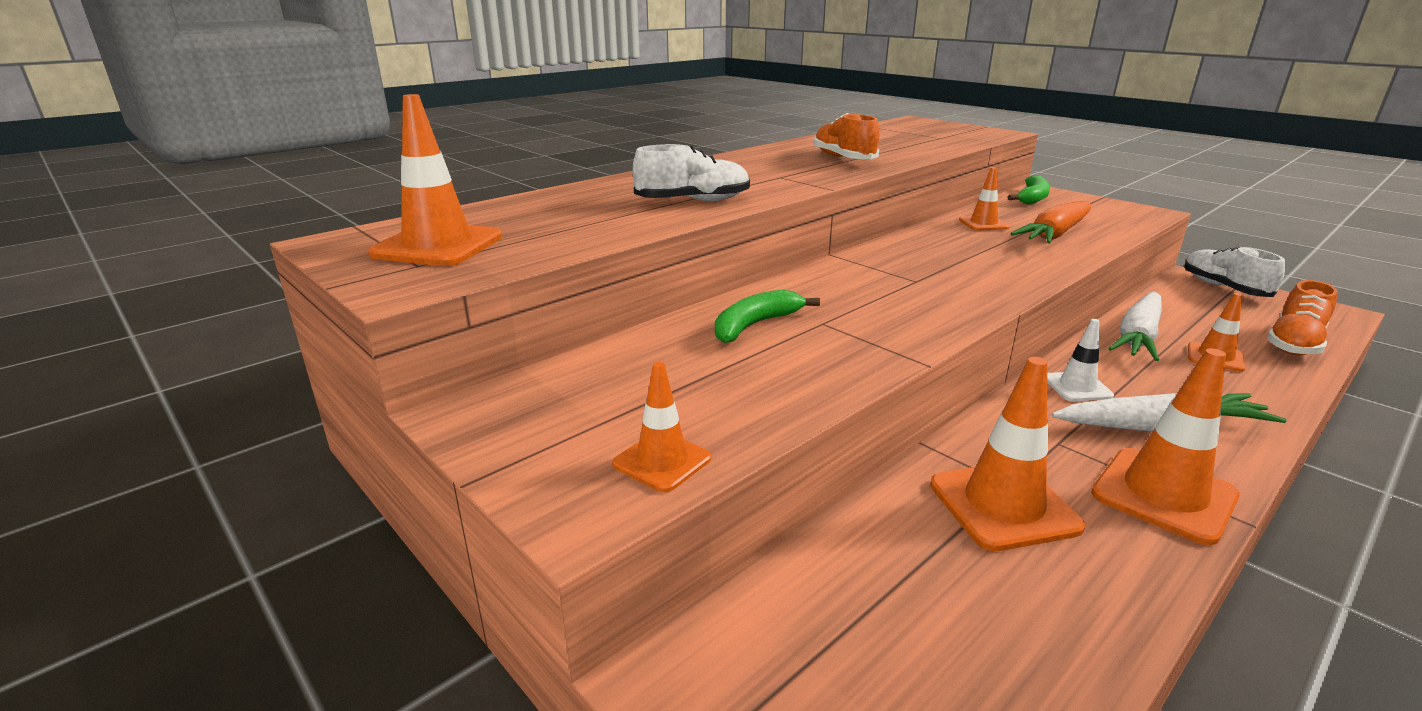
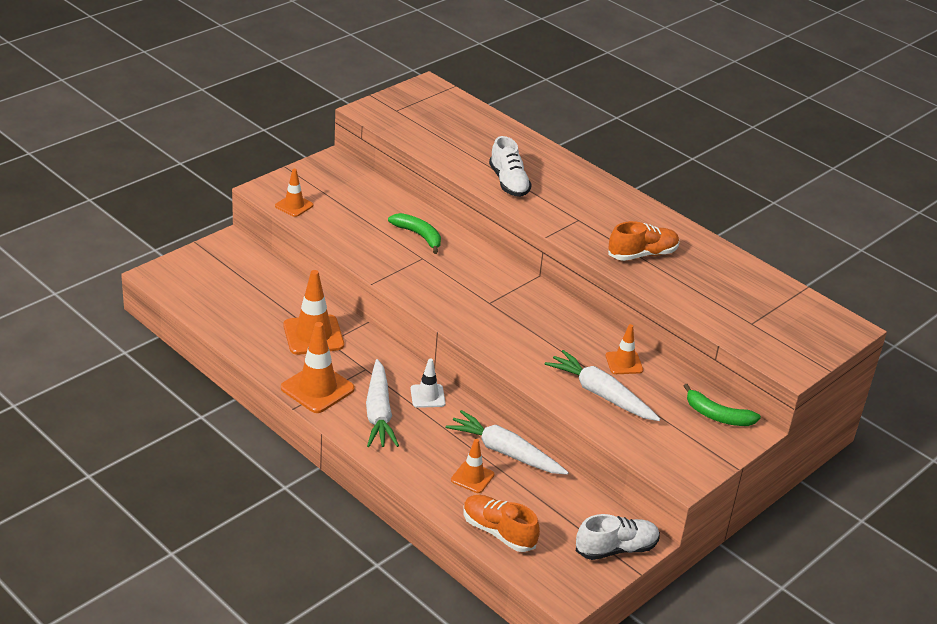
camera: 85 degrees right, 10 degrees up
orange traffic cone [368,94,502,266] -> none
orange carrot [1010,201,1091,244] -> white carrot [545,350,661,421]

